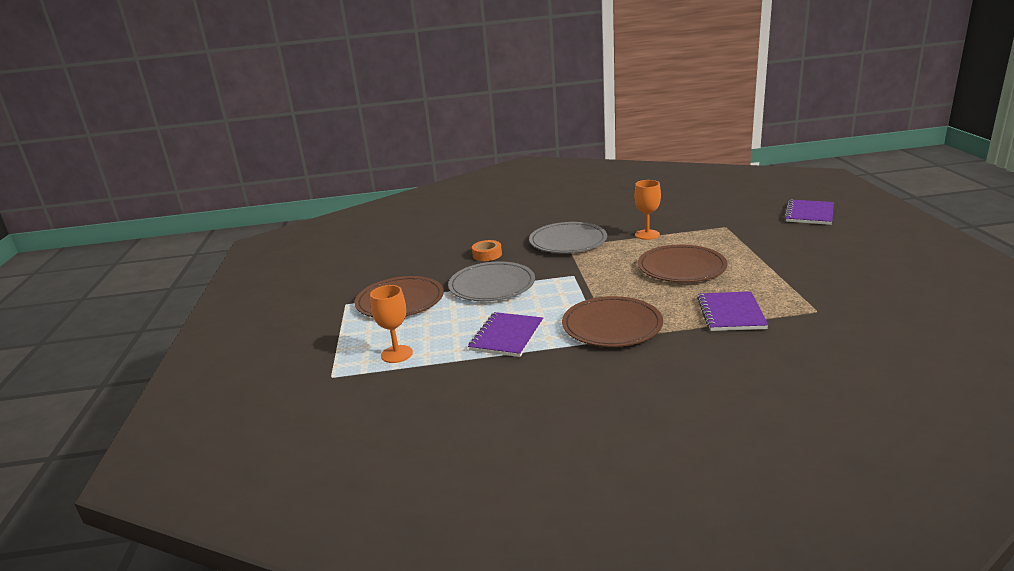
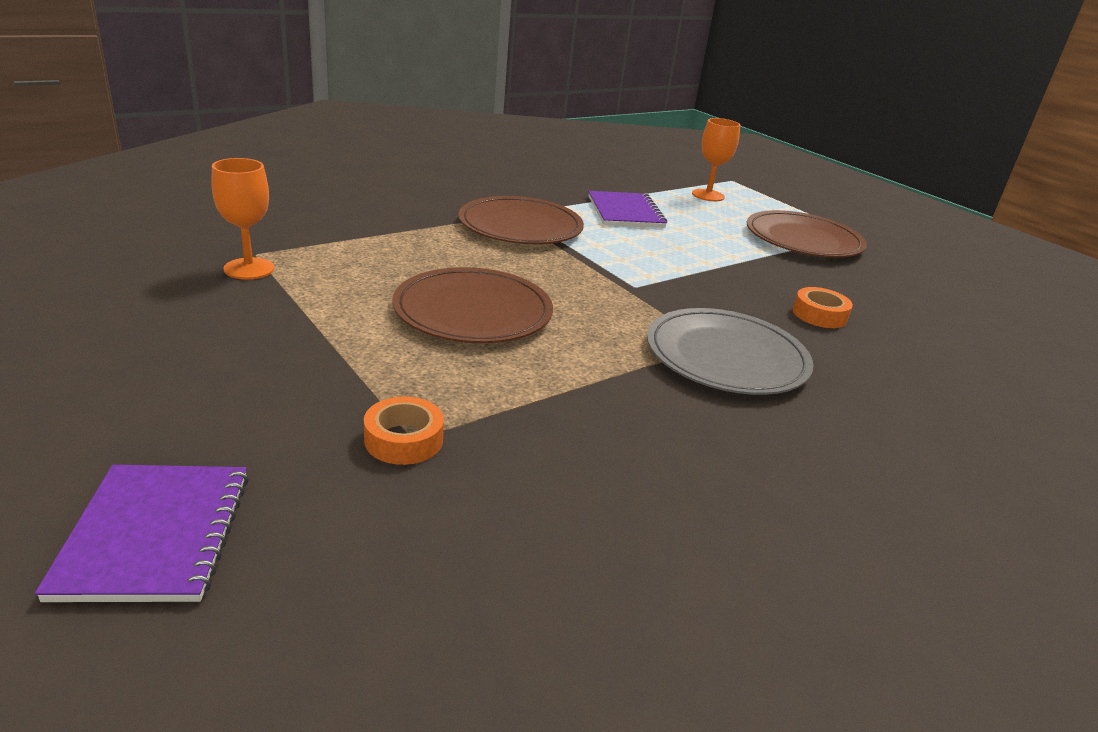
camera: 145 degrees right, 5 degrees up
grey plate [448,261,535,301] -> none
orange goblet [634,180,661,240] -> orange goblet moved to [212,158,274,279]
purple notebook [697,291,768,331] -> none
none -> orange tape [364,396,444,465]

